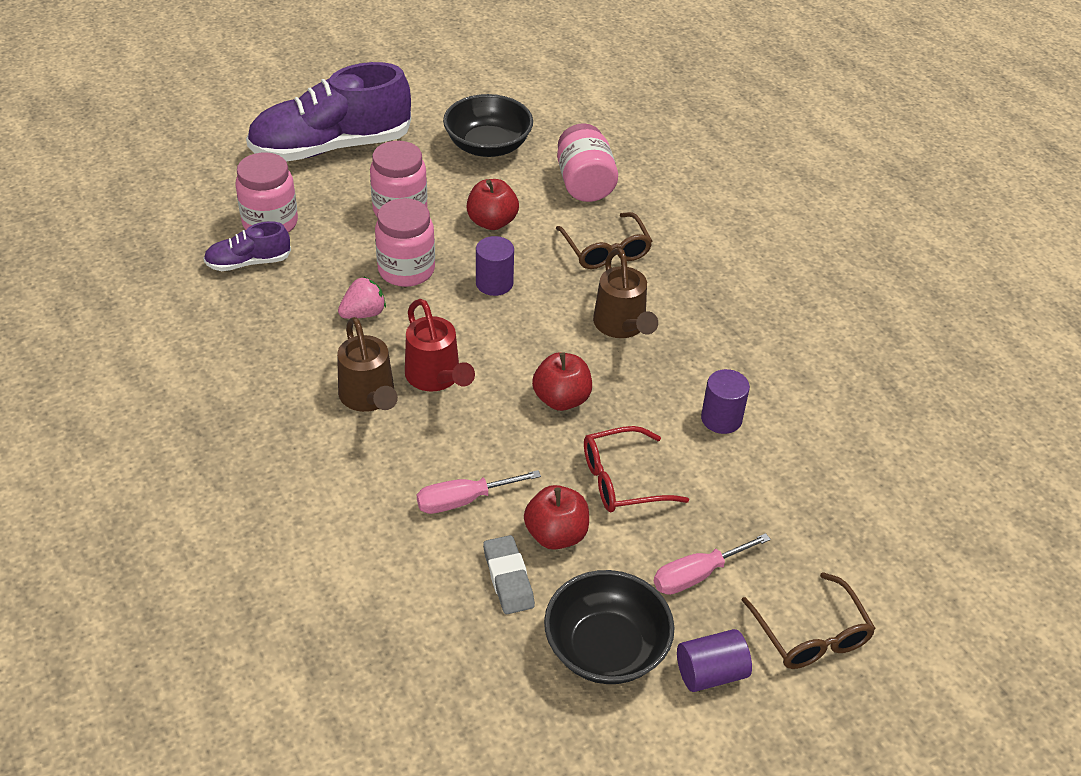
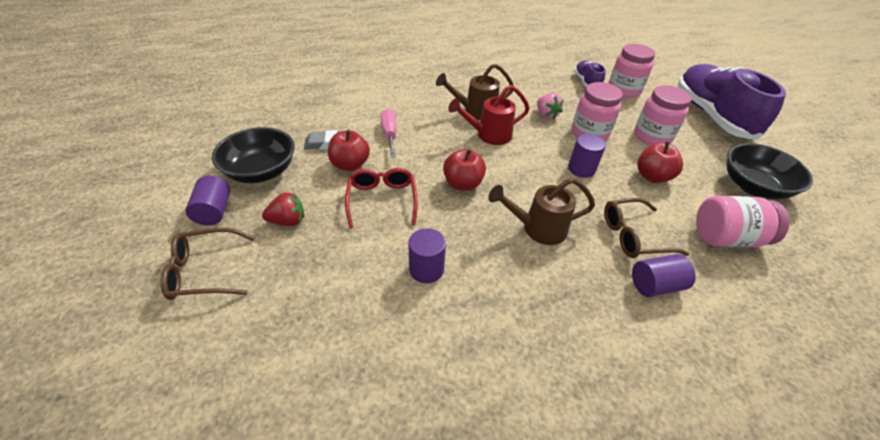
camera: 100 degrees right, 0 degrees up
pink screwdriver [654,533,771,595] -> red strawberry [262,192,304,226]
none -> purple cylinder [632,254,696,297]

